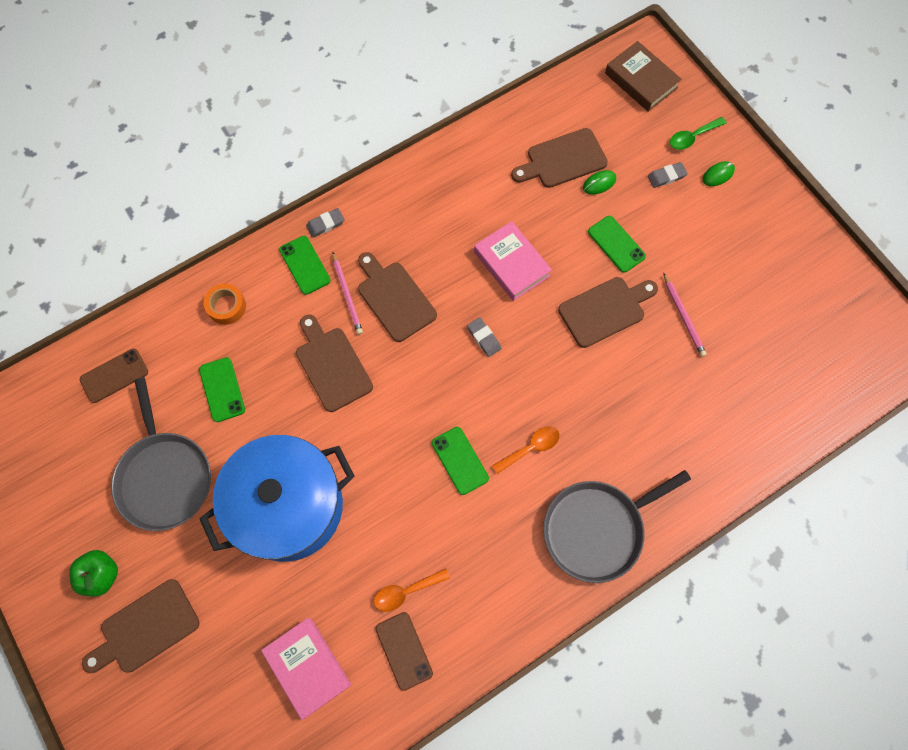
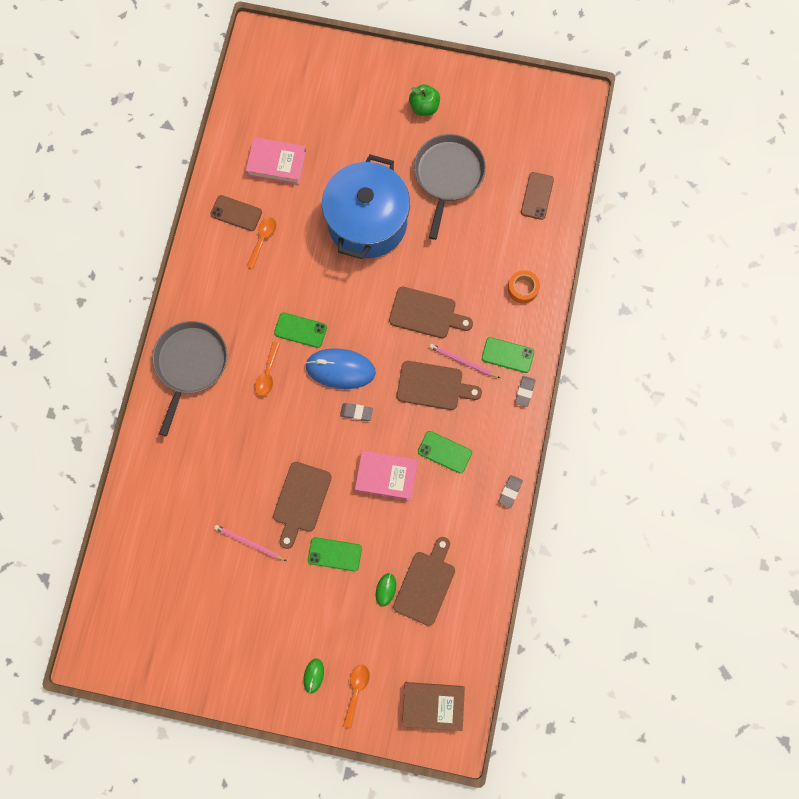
camera: 135 degrees right, 5 degrees up
brown cutting board [82,579,200,673] -> none
grey pan [111,377,211,531] -> grey pan turned 75 degrees clockwise [414,134,486,240]
green phone [199,357,245,422] -> green phone moved to [418,431,472,474]
grey eraser [648,162,688,188] -> grey eraser moved to [499,475,523,508]
green spoon [670,117,727,150] -> orange spoon [343,665,370,728]
none -> blue mouse [305,348,376,389]

